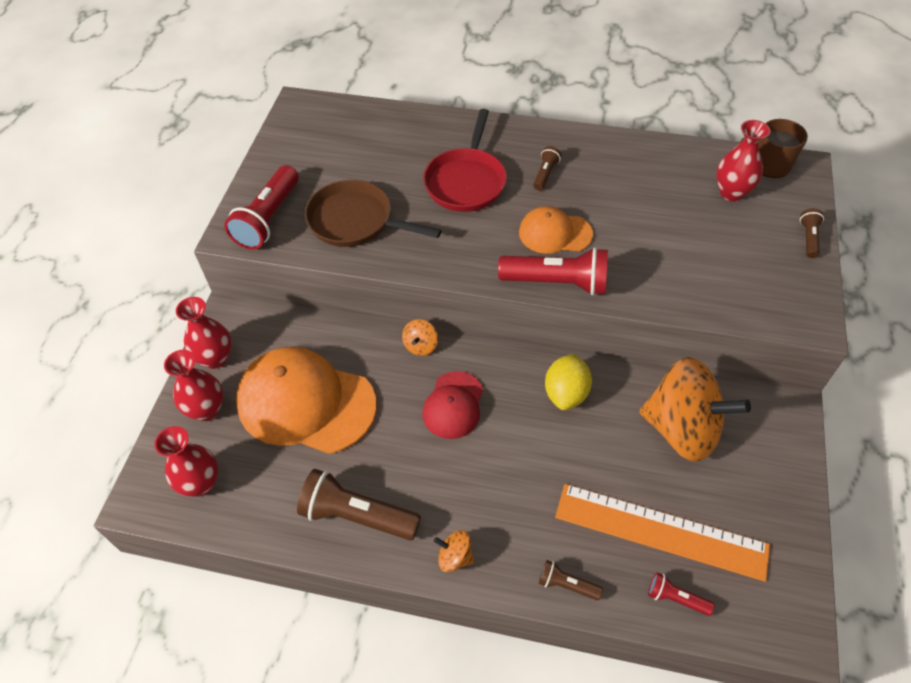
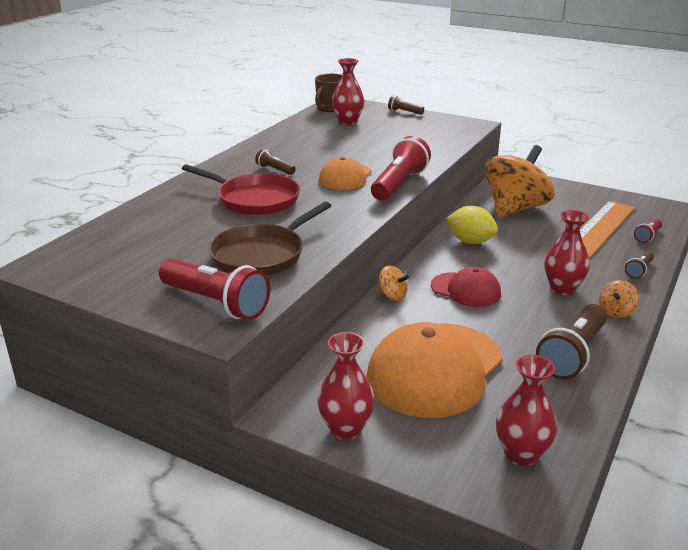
camera: 75 degrees left, 25 degrees down
red vase [164,350,223,421] -> red vase moved to [544,210,590,295]

